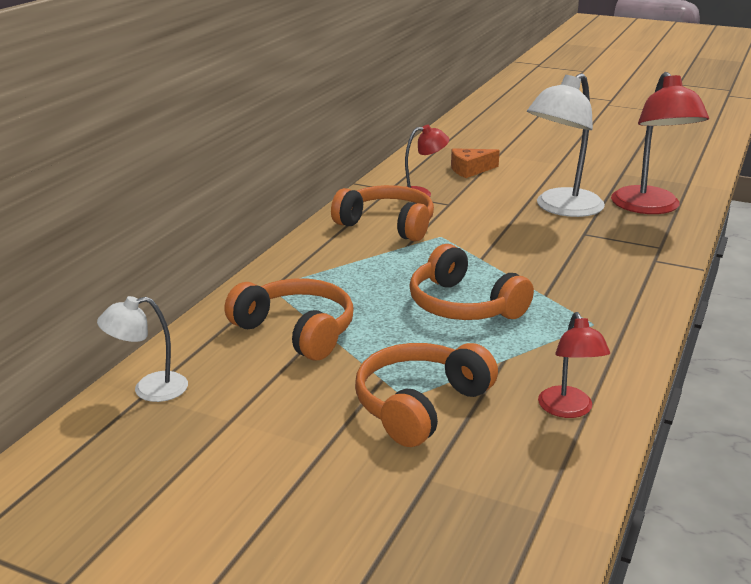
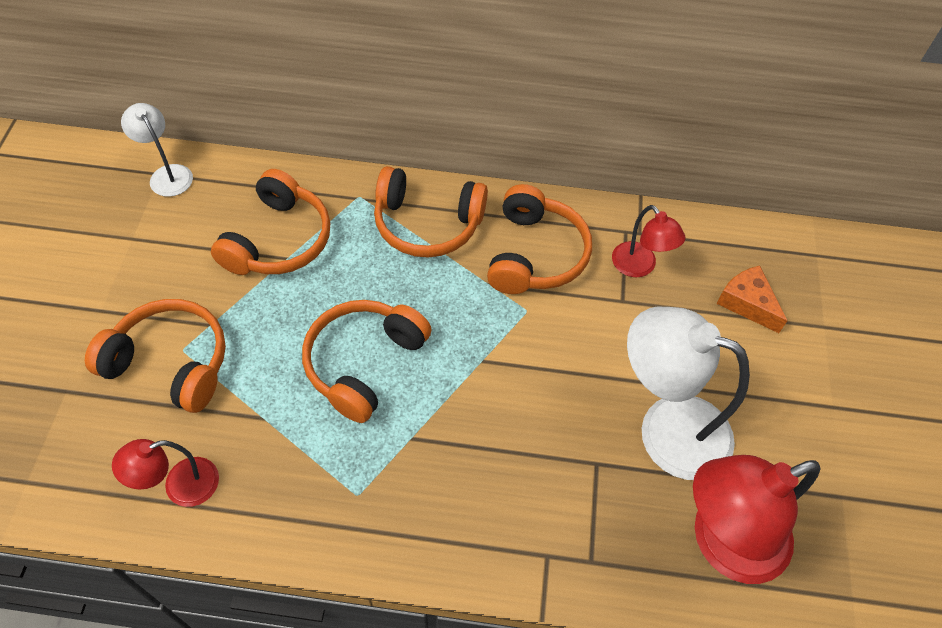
camera: 70 degrees right, 30 degrees up
none -> orange headphones [374,166,488,258]

